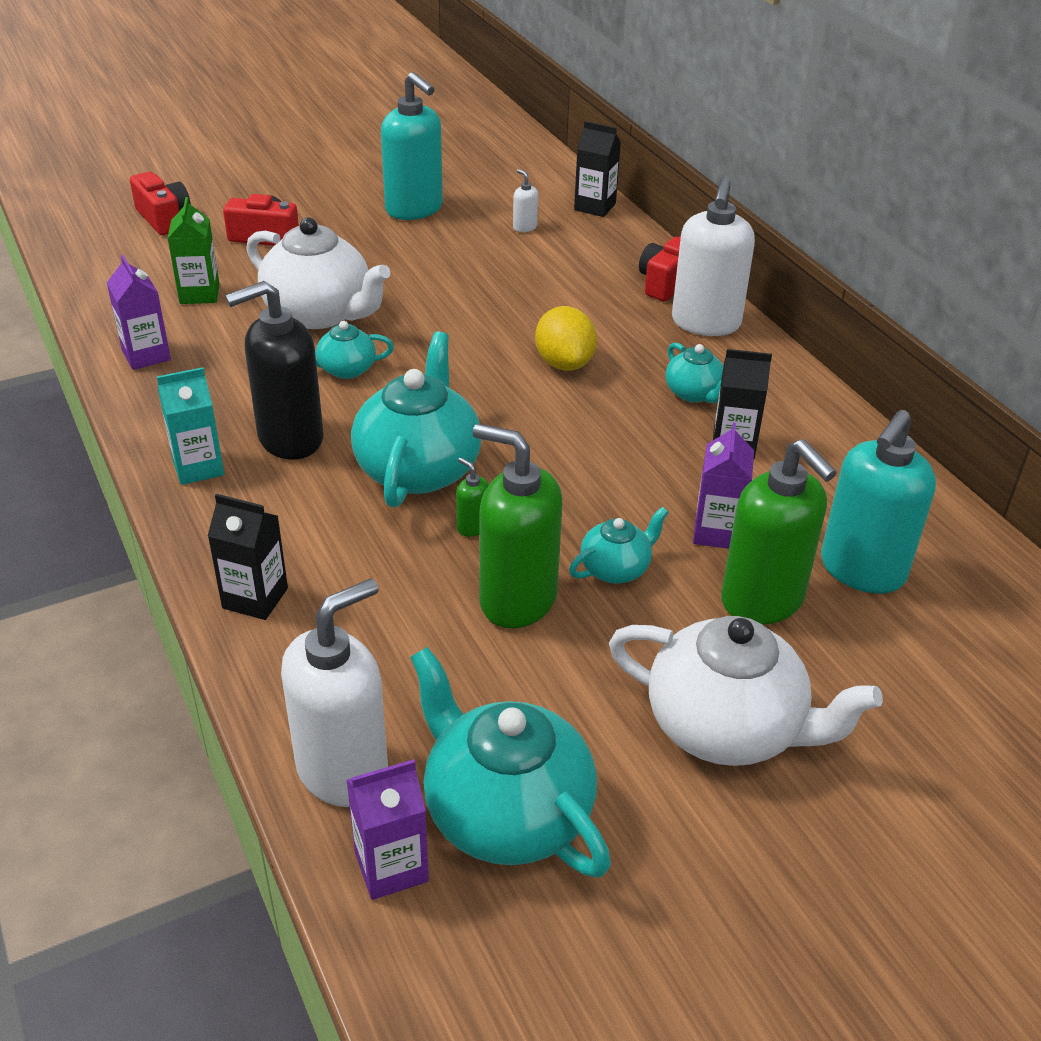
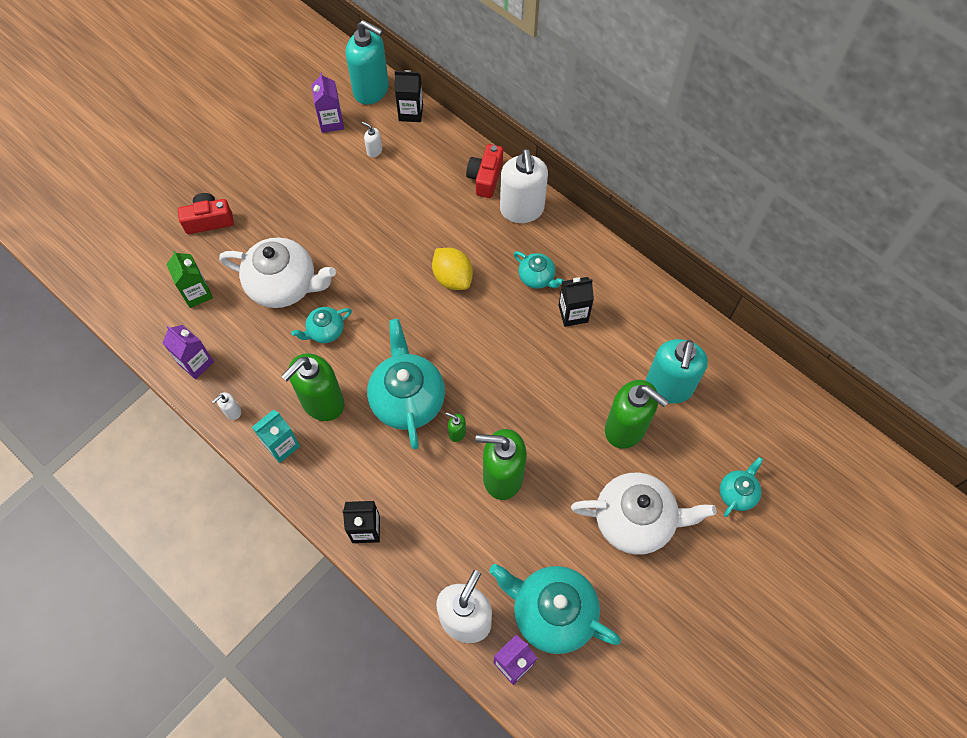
camera: 20 degrees left, 25 degrees up
red camera [130,172,191,235] -> none
black soap dispenser [225,281,324,460] -> green soap dispenser [281,353,345,421]
turquoise soap dispenser [381,72,443,220] -> turquoise soap dispenser moved to [346,20,389,105]
turquoise teapot [569,507,669,584] -> turquoise teapot moved to [720,457,763,517]
purple carton [693,422,754,549] -> purple carton moved to [312,72,344,133]
none -> white soap dispenser [212,392,241,420]

